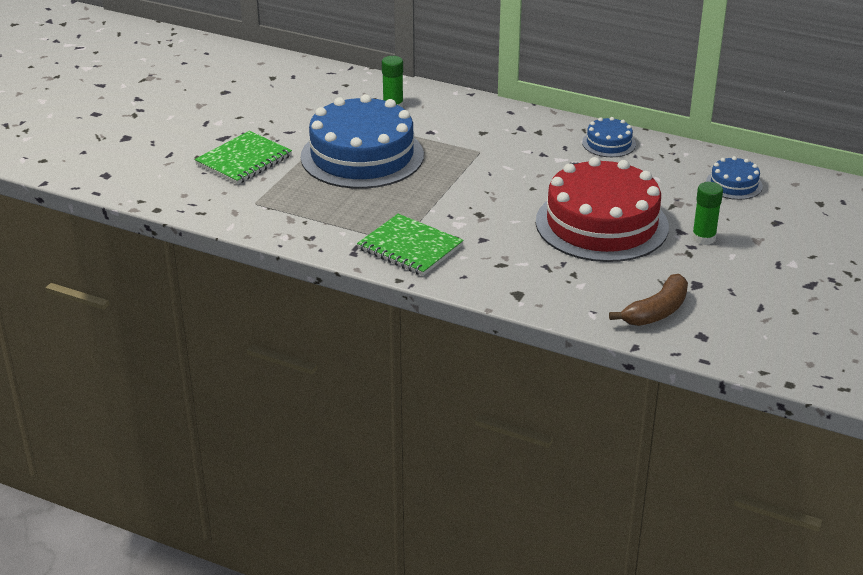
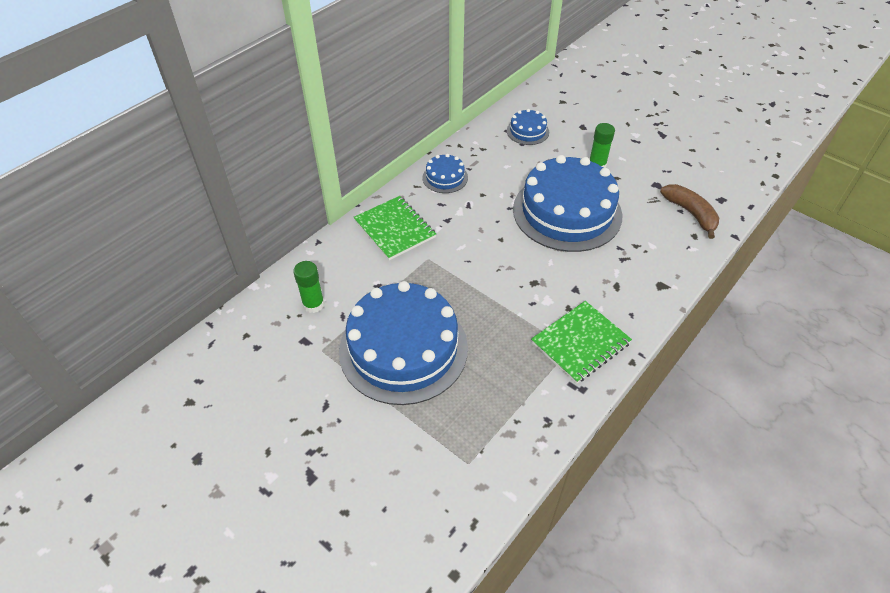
camera: 75 degrees left, 15 degrees up
green notebook [195,131,292,184] -> green notebook moved to [353,196,436,260]
red cake [536,157,669,262] -> blue cake [513,155,622,252]

